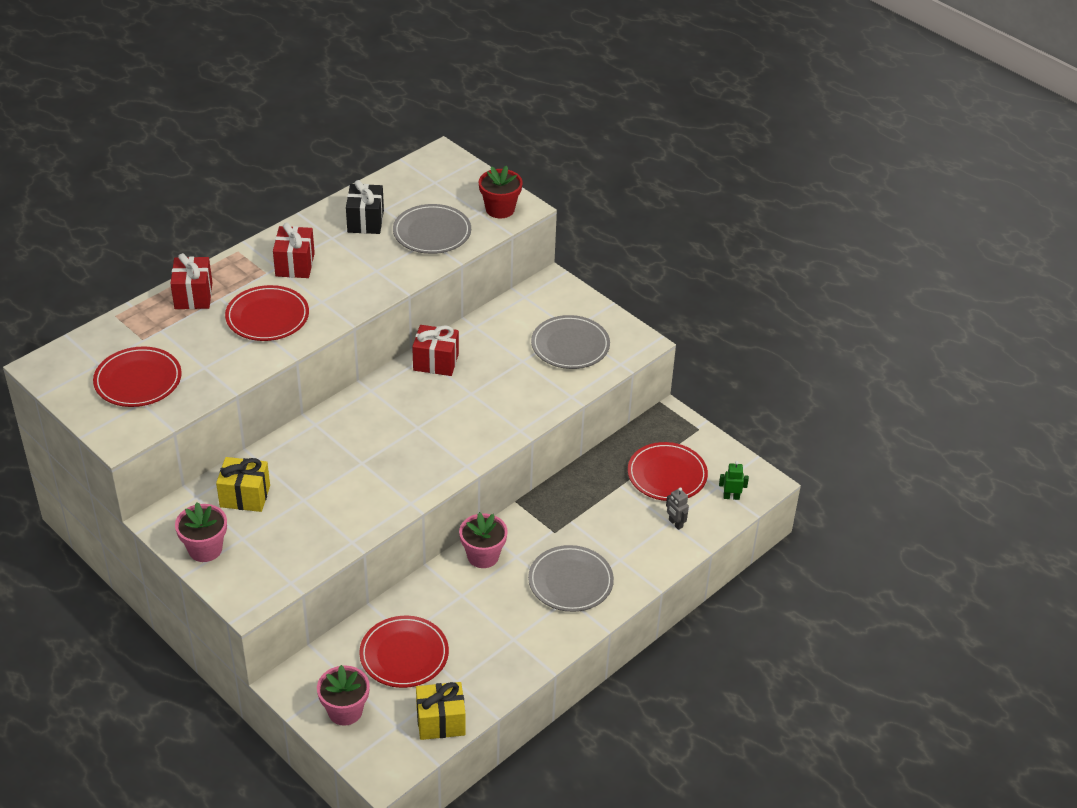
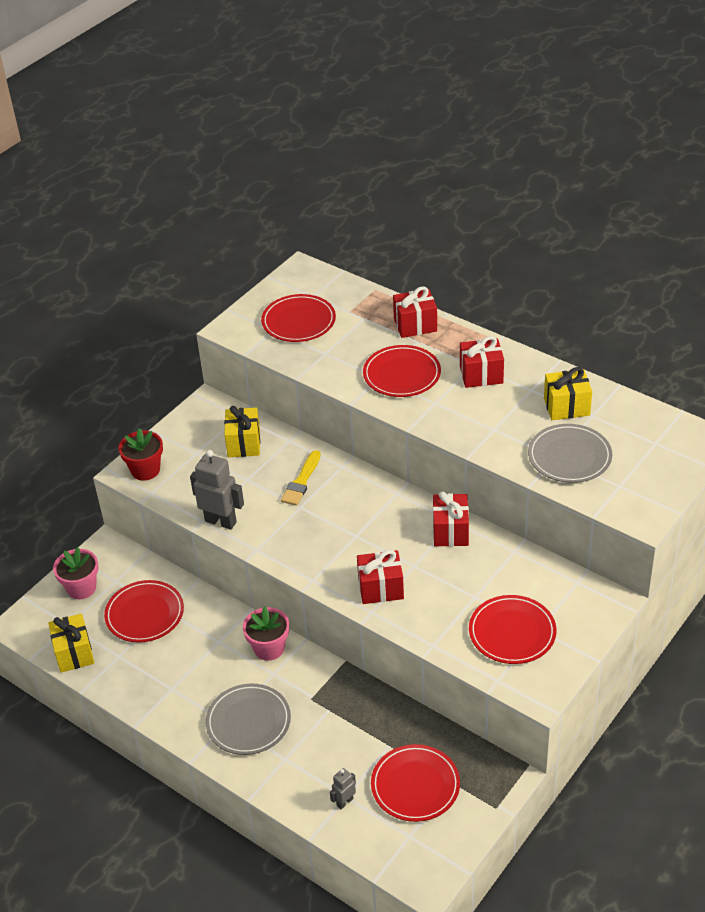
camera: 85 degrees right, 0 degrees up
pink flower pot [175,503,227,562] -> none
black gift [346,180,384,234] -> yellow gift [544,367,592,420]
red flower pot [479,165,523,218] -> red flower pot moved to [119,428,163,481]
grey plate [531,315,610,369] -> red plate [469,595,556,664]
green robot [719,461,749,500] -> none
none -> grey robot [190,450,244,530]
none -> yellow brush [281,450,321,506]
none -> red gift [357,550,404,604]

